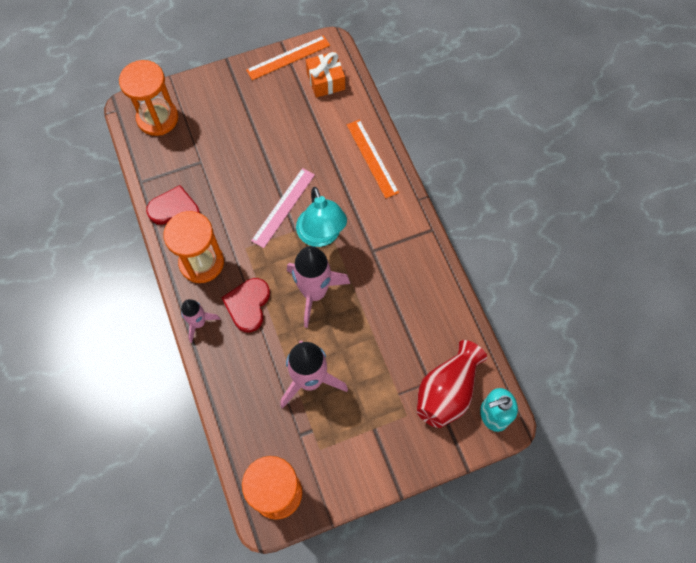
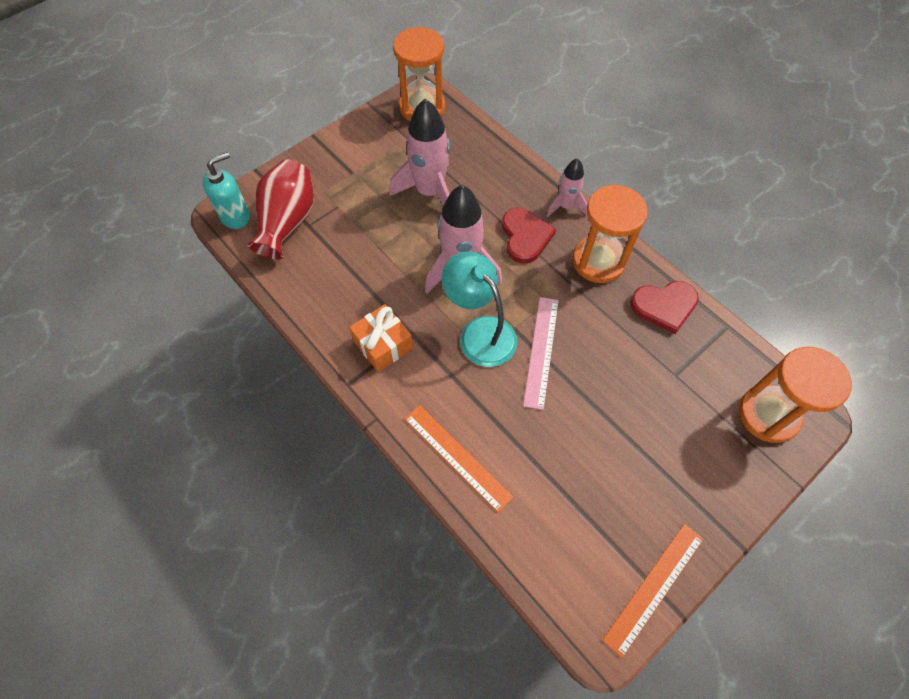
camera: 160 degrees right, 5 degrees down
orange gift [306,52,345,98] -> orange gift moved to [349,304,413,372]

